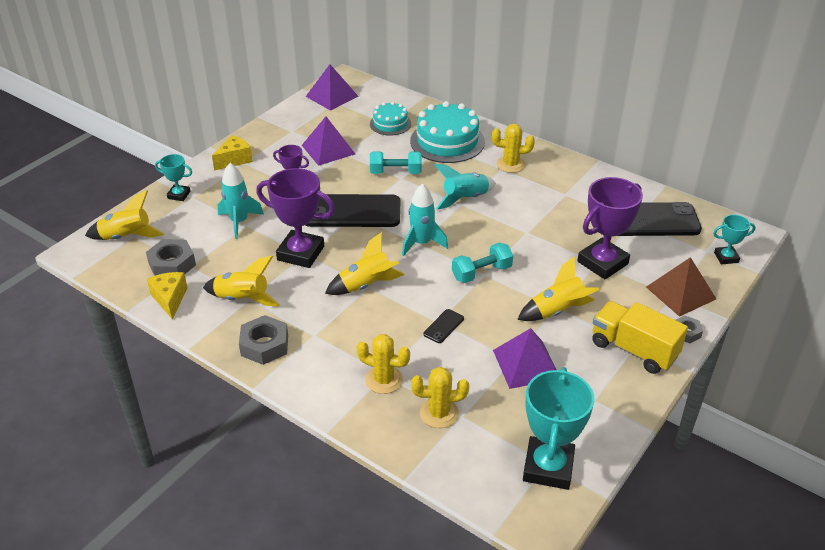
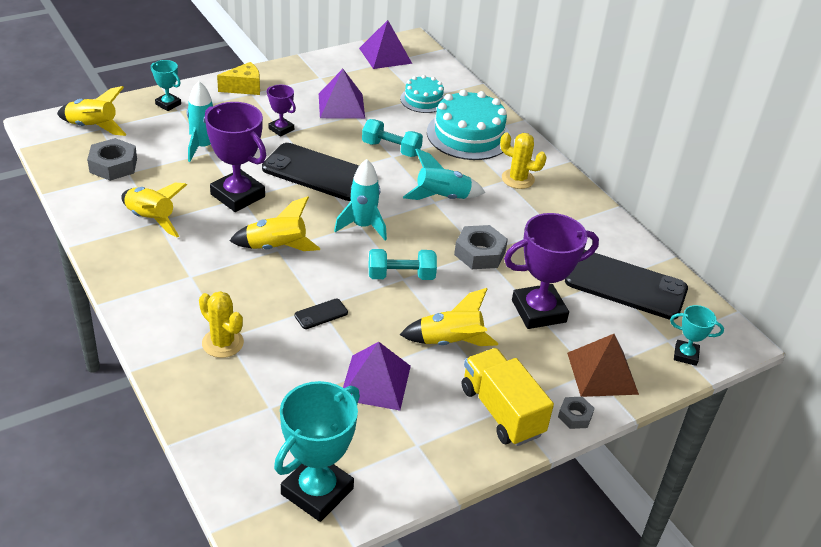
camera: 20 degrees right, 0 degrees up
yellow cheese [147,272,187,320] -> none
grey nut [239,315,288,365] -> grey nut moved to [454,225,508,269]
yellow cactus [411,367,469,428] -> none

